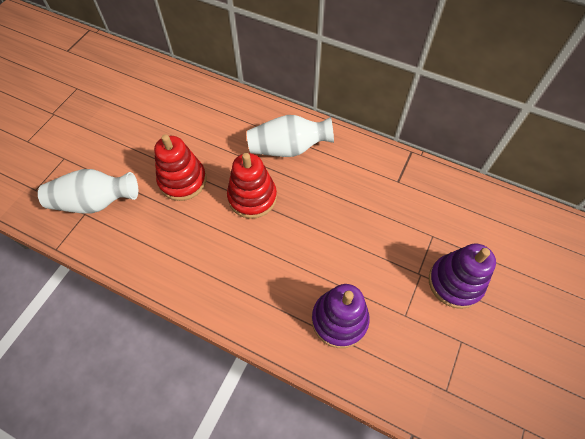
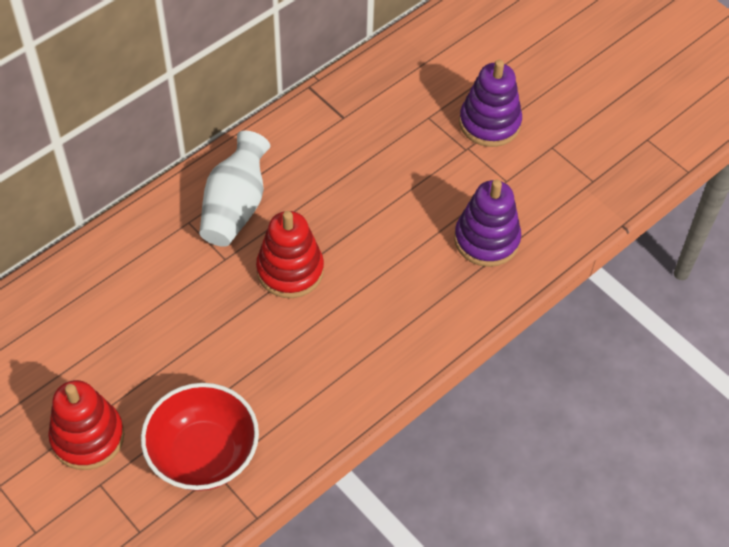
camera: 70 degrees left, 5 degrees down
white vase [38,169,138,213] -> red bowl [141,383,259,491]
red stacking toy [154,134,207,201] -> red stacking toy moved to [48,380,125,470]

